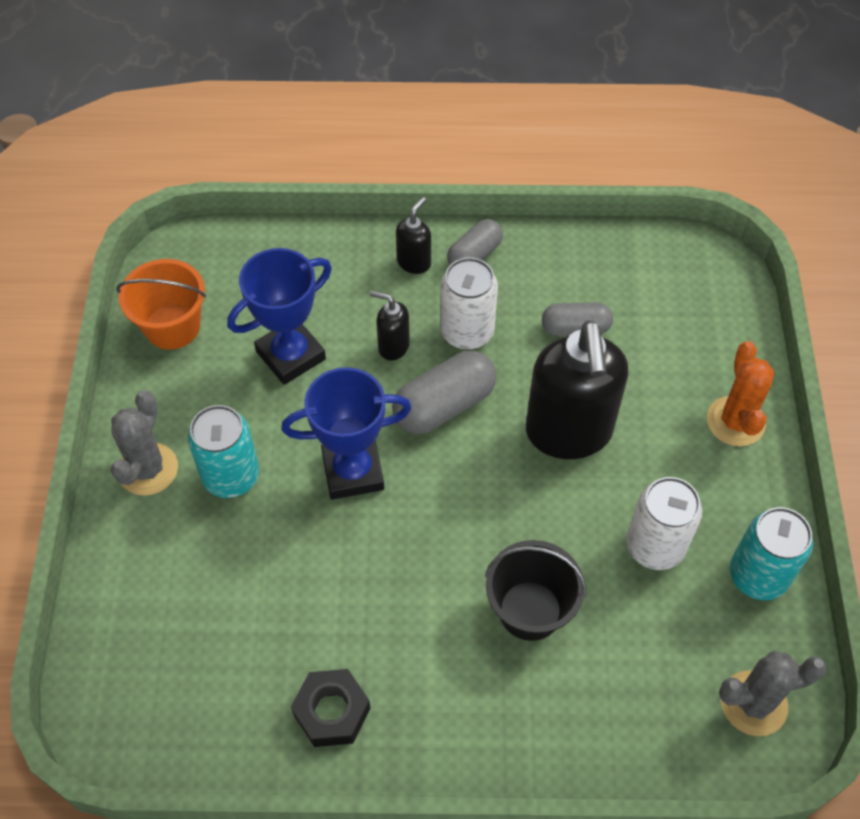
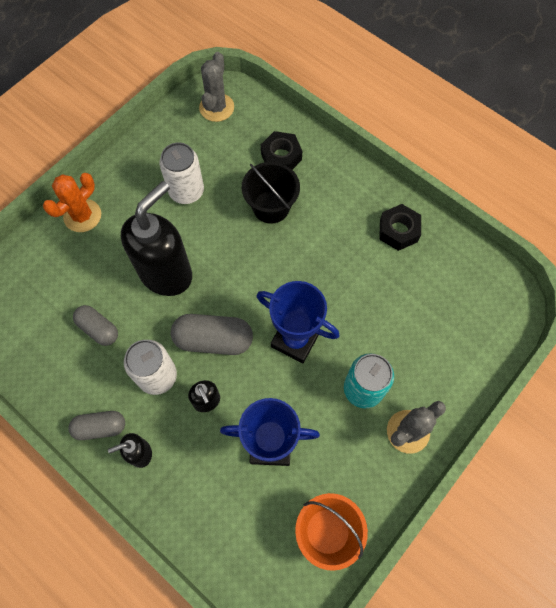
camera: 140 degrees left, 10 degrees up
grey cactus [719,651,827,736] -> grey cactus turned 75 degrees clockwise [199,52,234,122]
turquoise can [730,507,813,600] -> none
none -> black nut [261,131,302,170]

